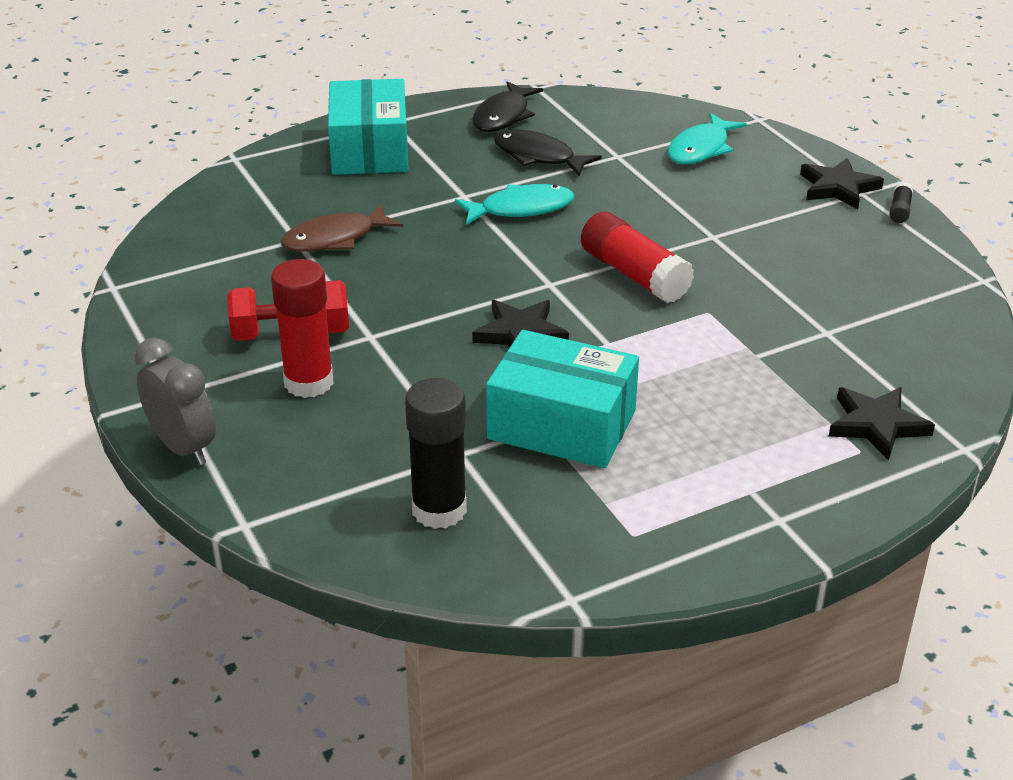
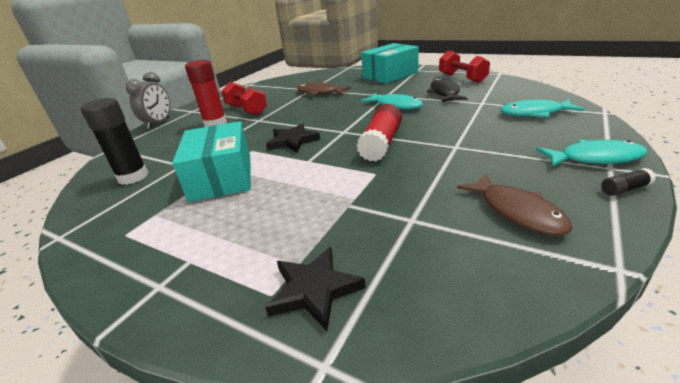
camera: 60 degrees right, 5 degrees down
black fish [472,81,543,132] -> red dumbbell [439,50,490,83]
black star [800,158,884,209] -> turquoise fish [536,140,648,167]
none -> brown fish [457,174,572,236]

